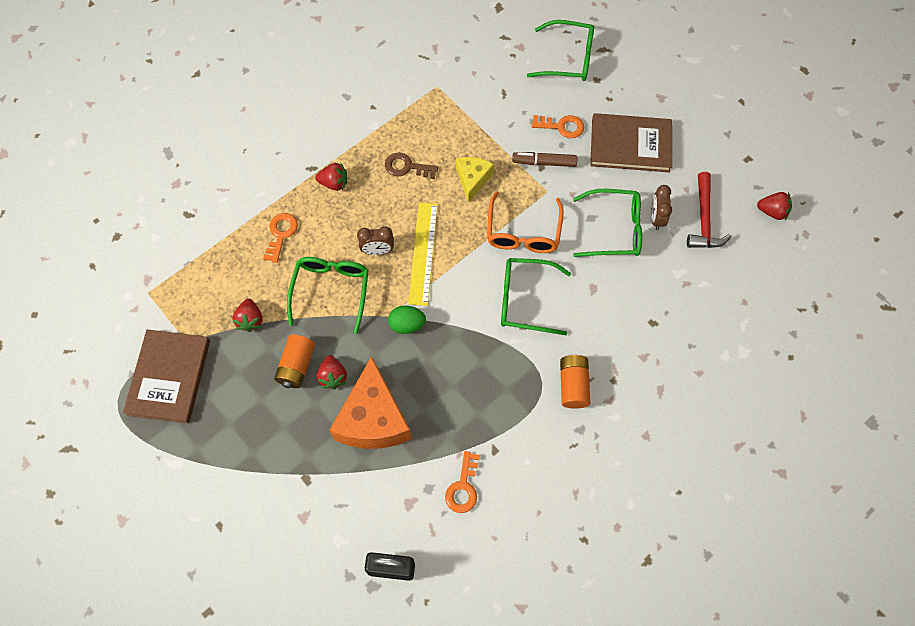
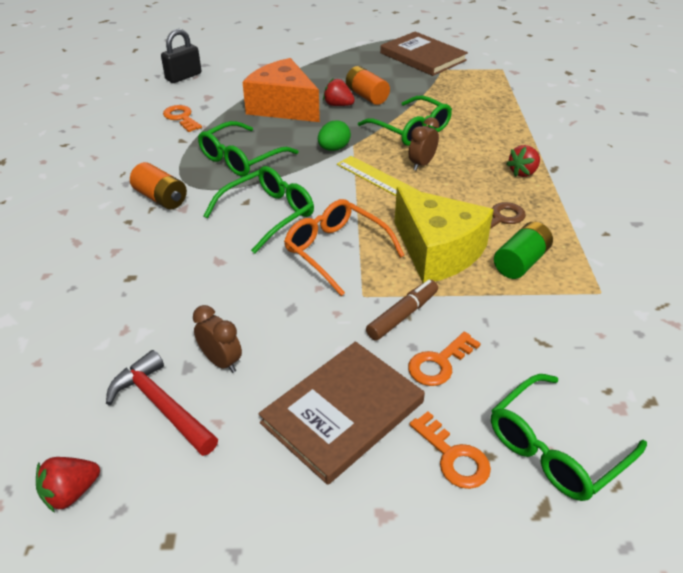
camera: 130 degrees right, 25 degrees down
red strawberry [232,299,263,332] -> none
orange key [263,213,298,263] -> orange key moved to [409,412,491,489]
yellow cheese [456,157,494,203] -> yellow cheese [394,187,494,283], size x1.81
green glasses [573,189,642,257] -> green glasses moved to [198,121,298,177]
none -> green battery [494,222,553,279]

